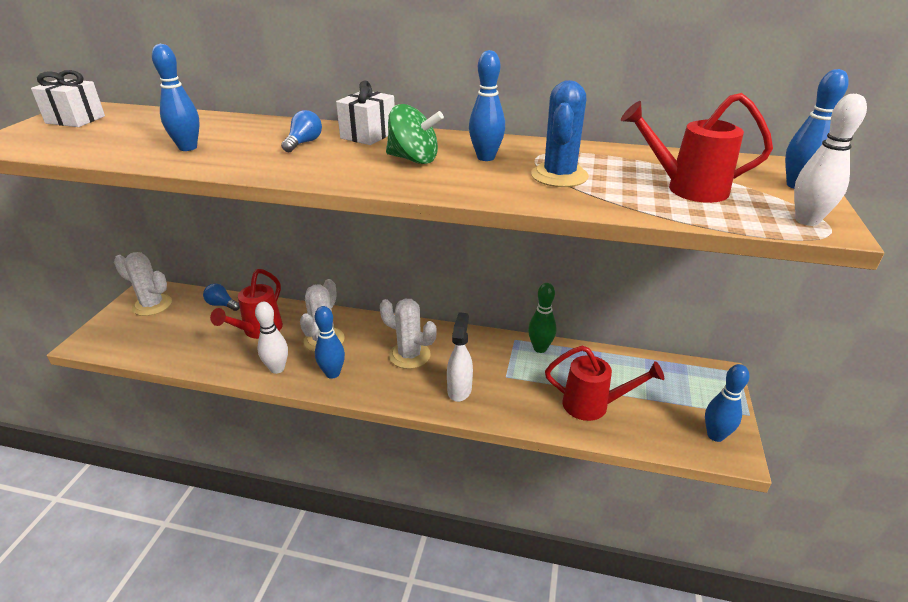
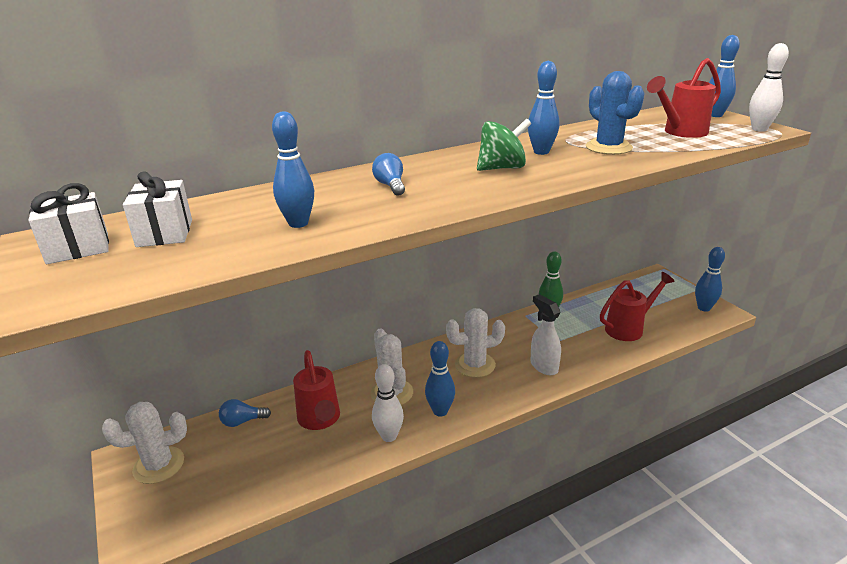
camera: 40 degrees left, 5 degrees down
white gift [336,80,395,145] -> white gift moved to [123,171,192,247]

